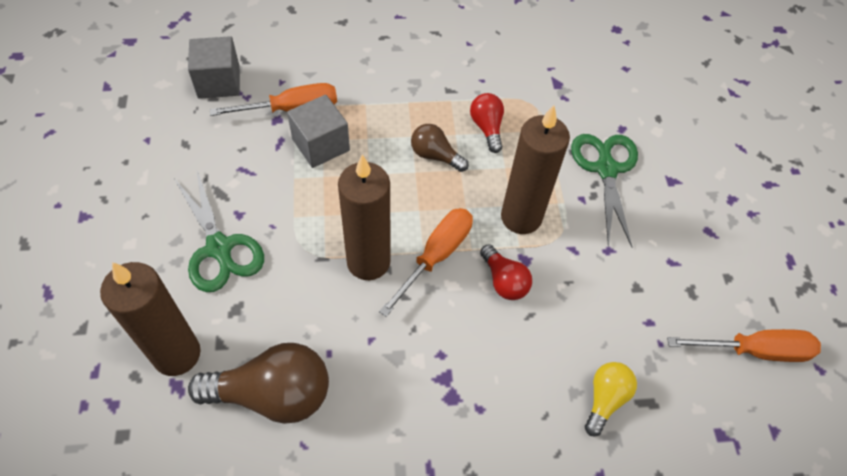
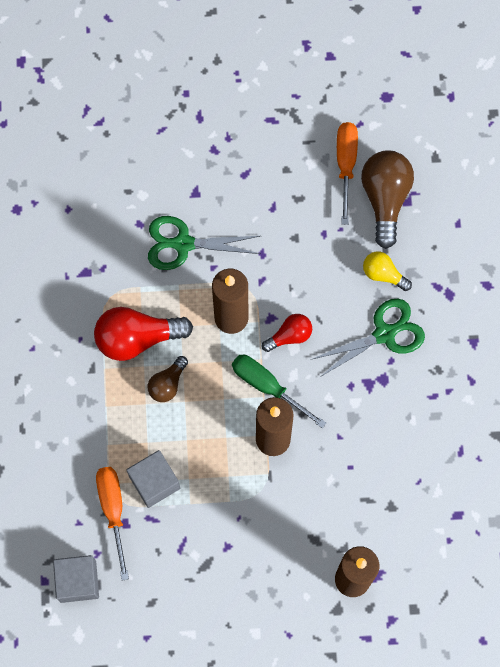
camera: 85 degrees left, 15 degrees up
green scissors [175,171,264,292] -> green scissors moved to [310,299,425,377]
brown light bulb [188,343,329,424] -> brown light bulb moved to [361,151,414,249]
orange screwdriver [379,208,473,317] -> green screwdriver [232,355,326,428]
red light bulb [470,93,504,153] -> red light bulb [94,307,193,361], size x1.80

